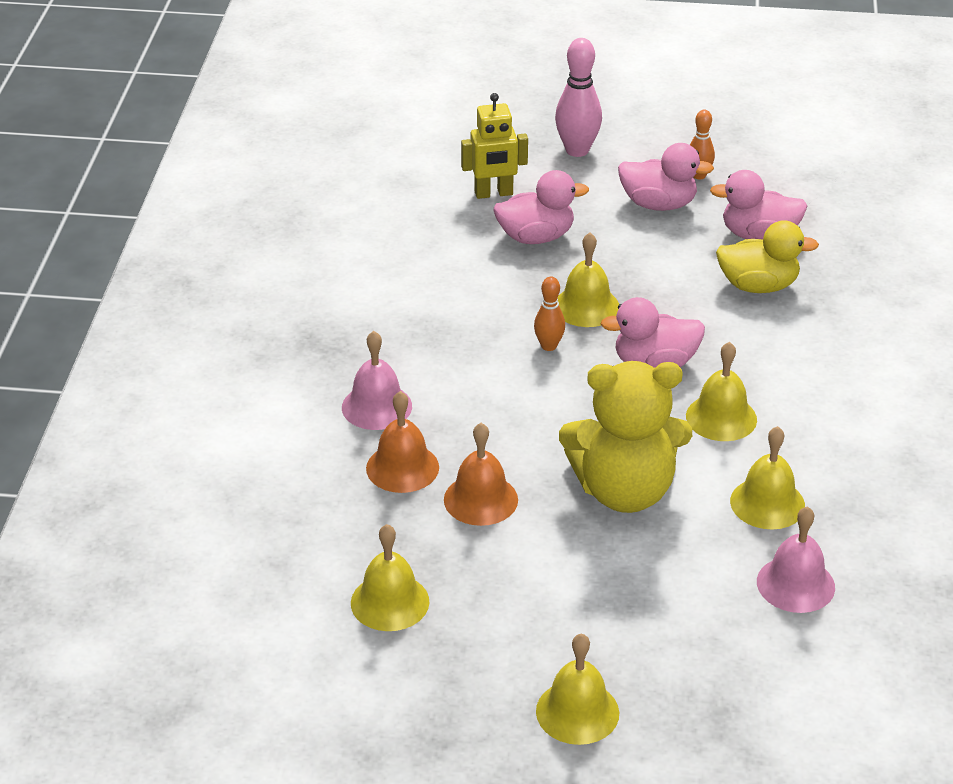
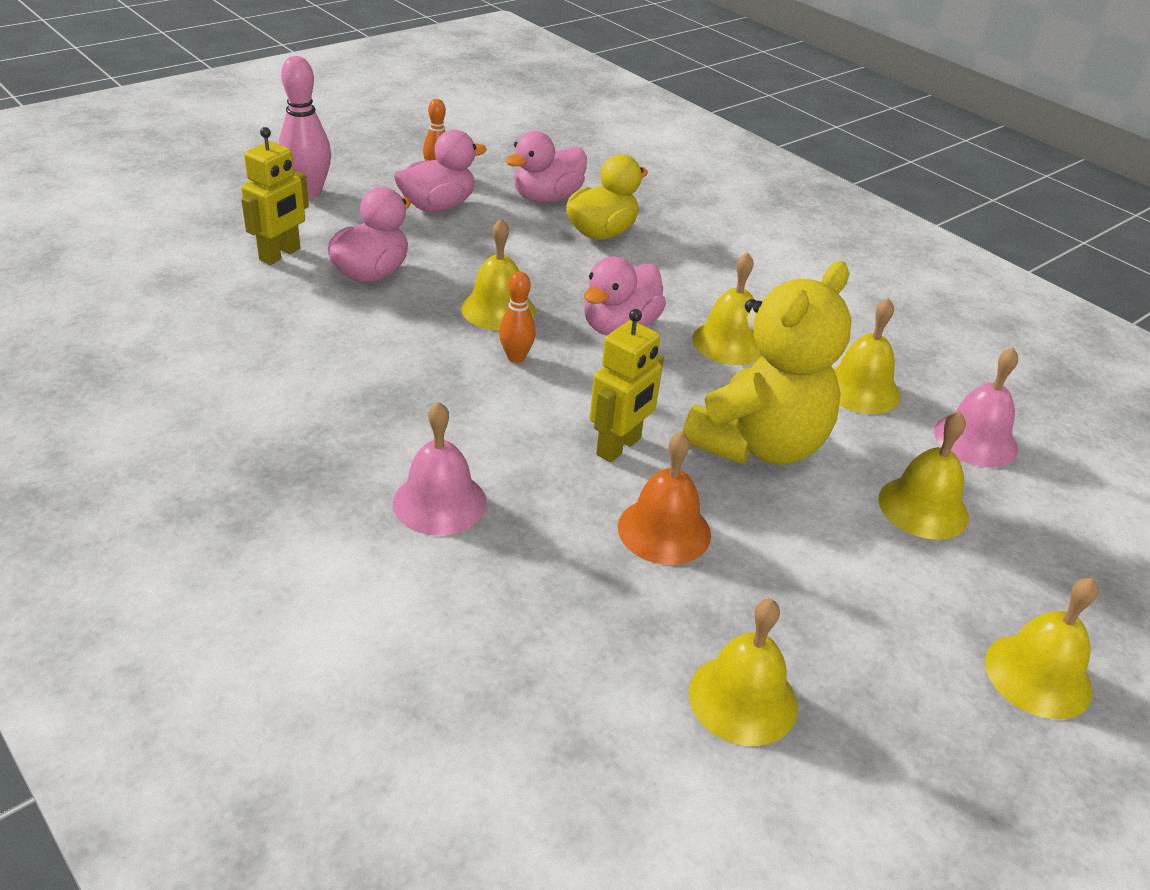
camera: 50 degrees left, 0 degrees up
orange bell [366,391,439,493] -> none
none -> yellow robot [590,309,664,462]
none -> yellow bell [878,412,969,540]

